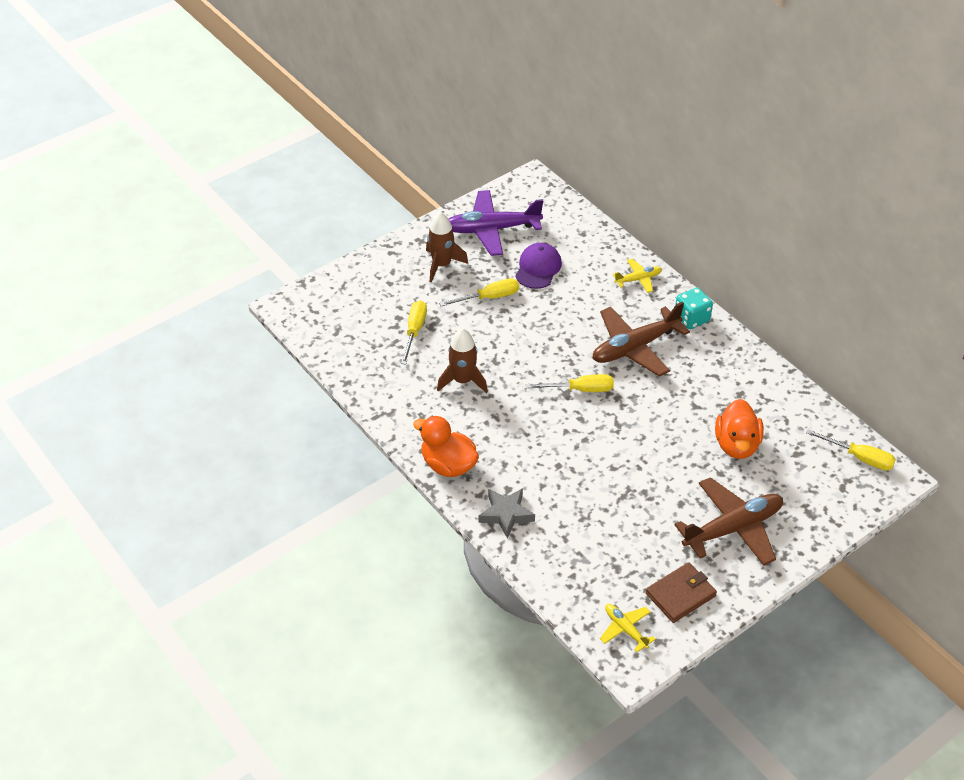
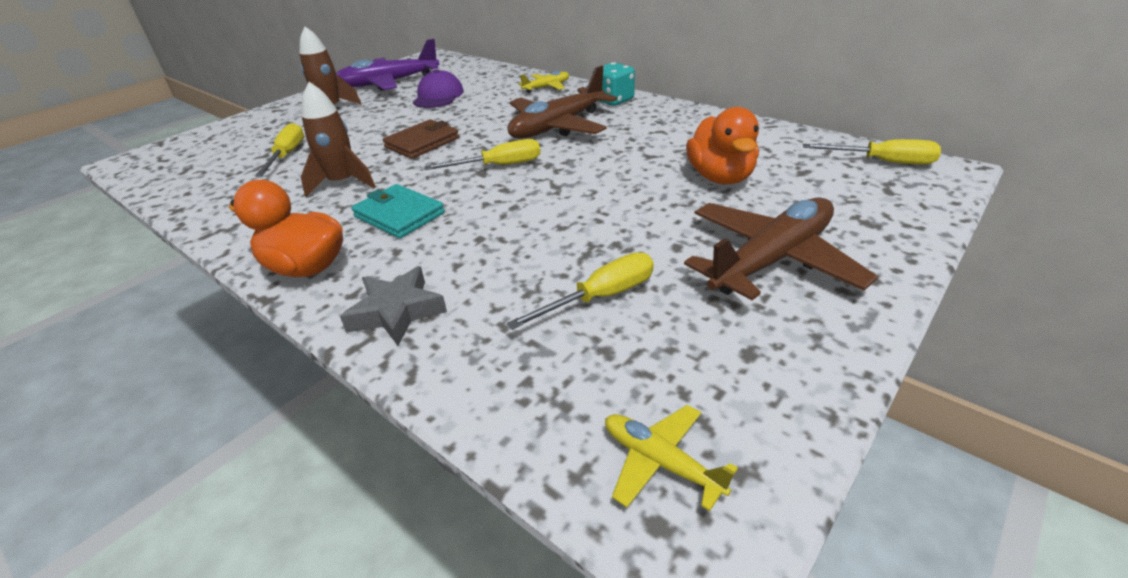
camera: 10 degrees left, 10 degrees down
yellow screwdriver [439,278,519,306] -> yellow screwdriver moved to [507,252,654,330]
brown wallet [646,562,717,623] -> brown wallet moved to [383,119,459,159]
none -> turquoise wallet [351,184,445,238]

